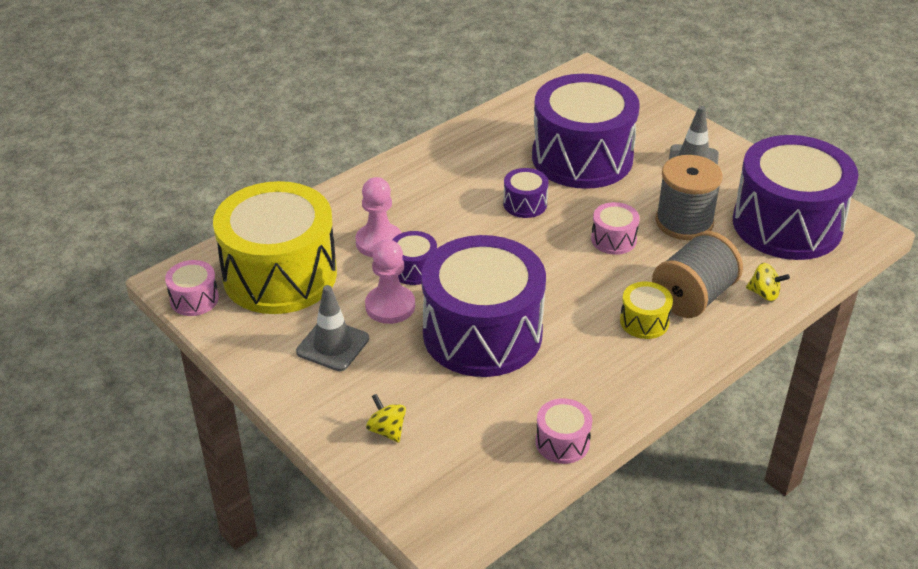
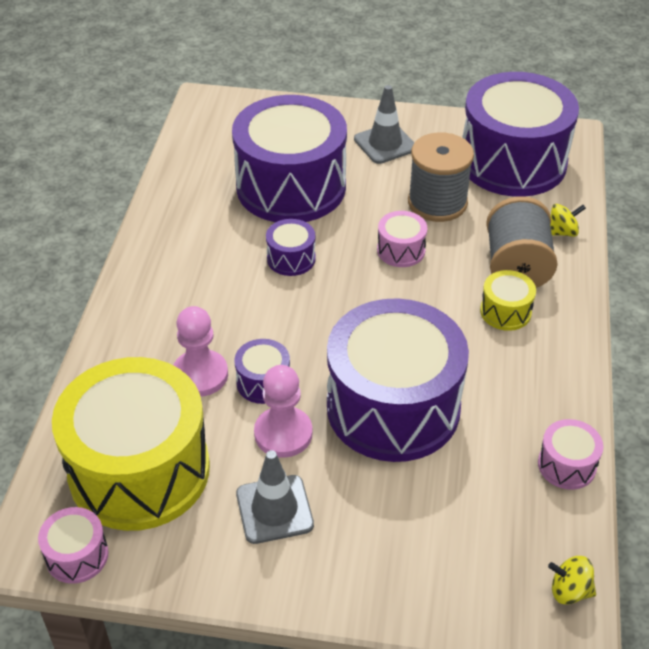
camera: 40 degrees left, 5 degrees up
yellow spinning top [366,394,406,443] -> yellow spinning top moved to [548,556,596,605]

